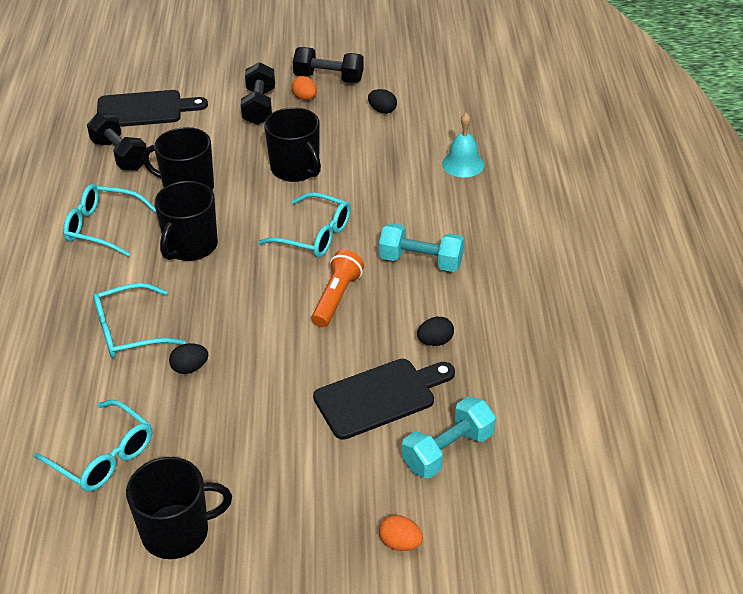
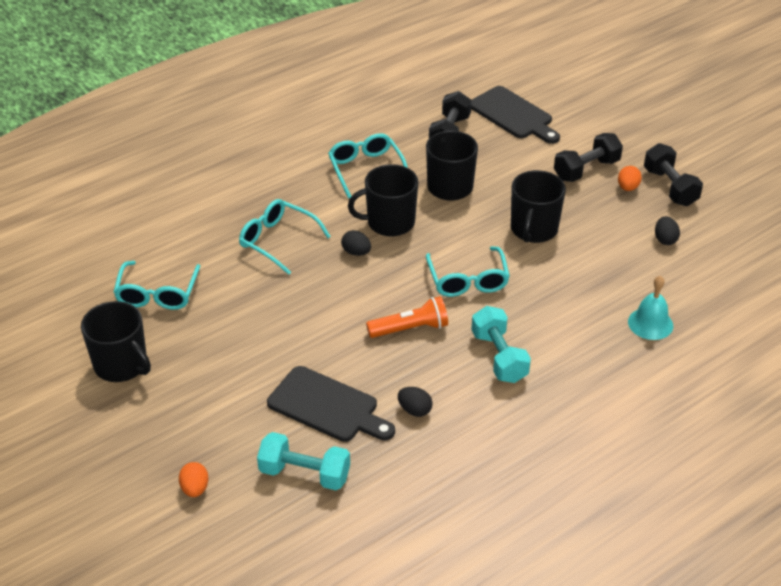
camera: 55 degrees right, 0 degrees up
black egg [169,343,208,374] -> black egg moved to [341,230,371,256]

